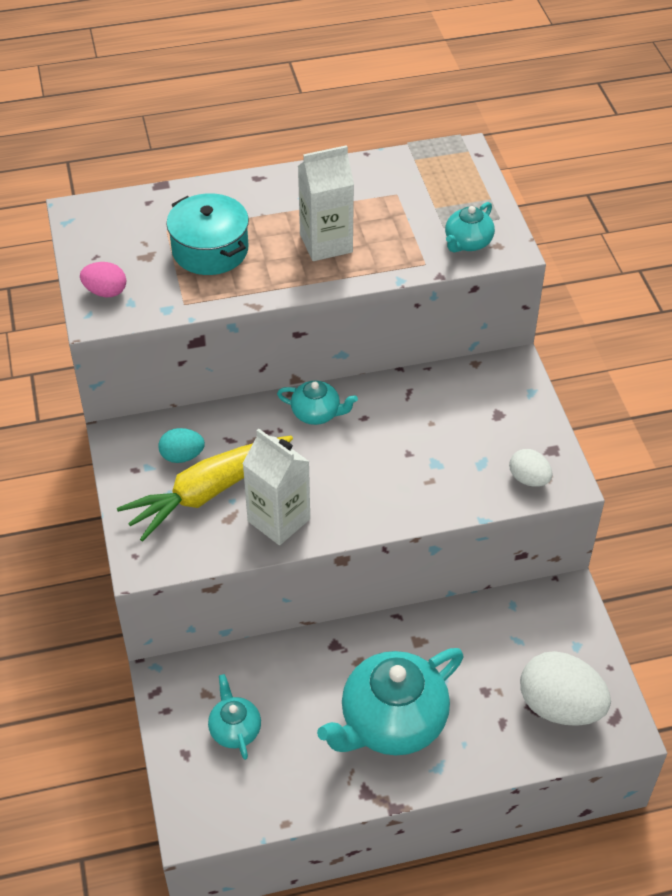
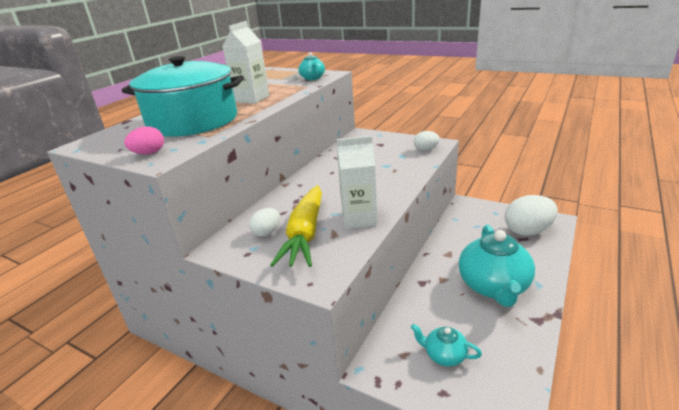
camera: 45 degrees left, 20 degrees down
turquoise egg [158,428,205,463] -> white egg [249,208,280,237]
turquoise pot [167,193,249,275] -> turquoise pot [122,56,244,137], size x1.71
turquoise teapot [277,380,358,425] -> none

